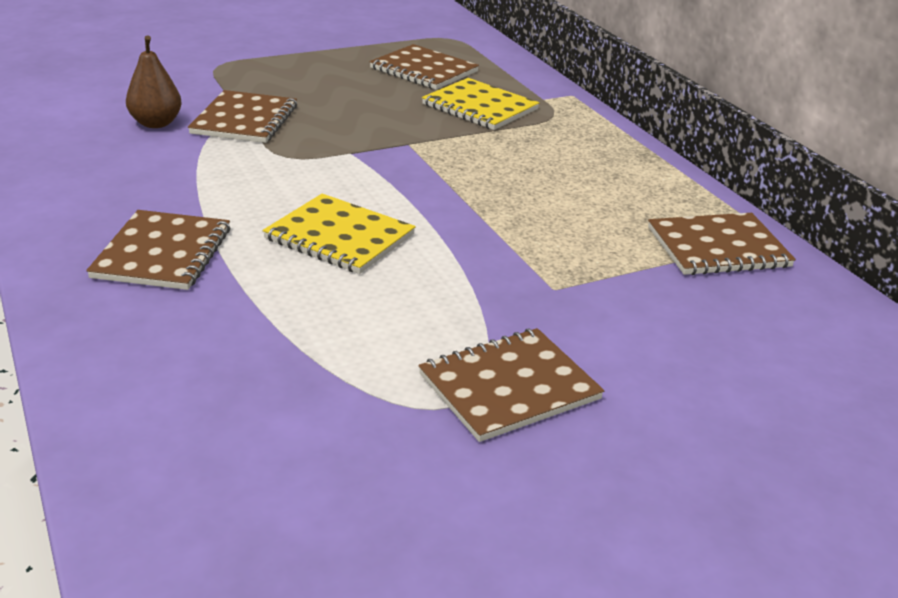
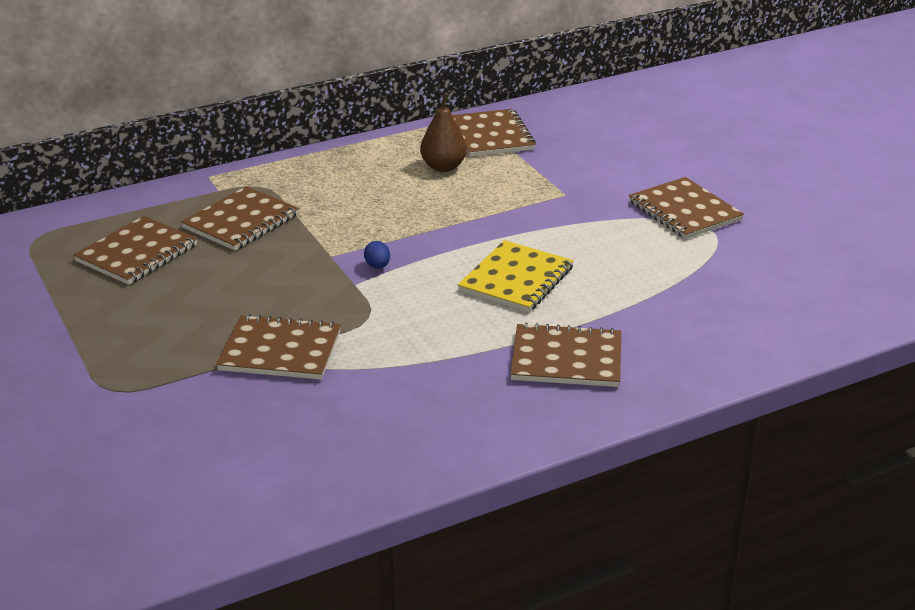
camera: 90 degrees left, 0 degrees up
brown pear [126,36,181,128] -> brown pear moved to [420,93,467,172]
yellow notebook [422,78,540,130] -> brown notebook [181,186,299,251]
none -> blue egg [364,241,390,269]

